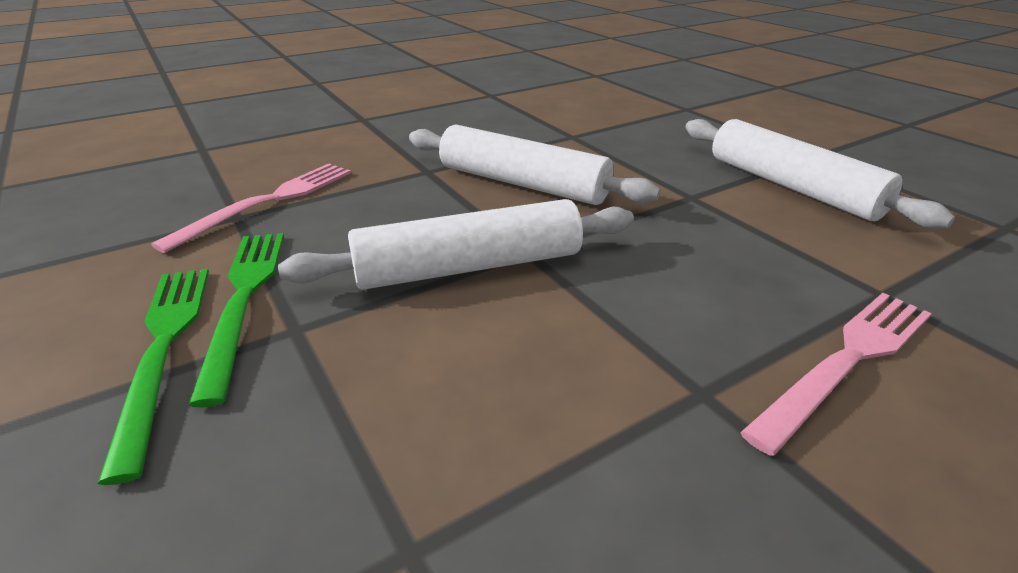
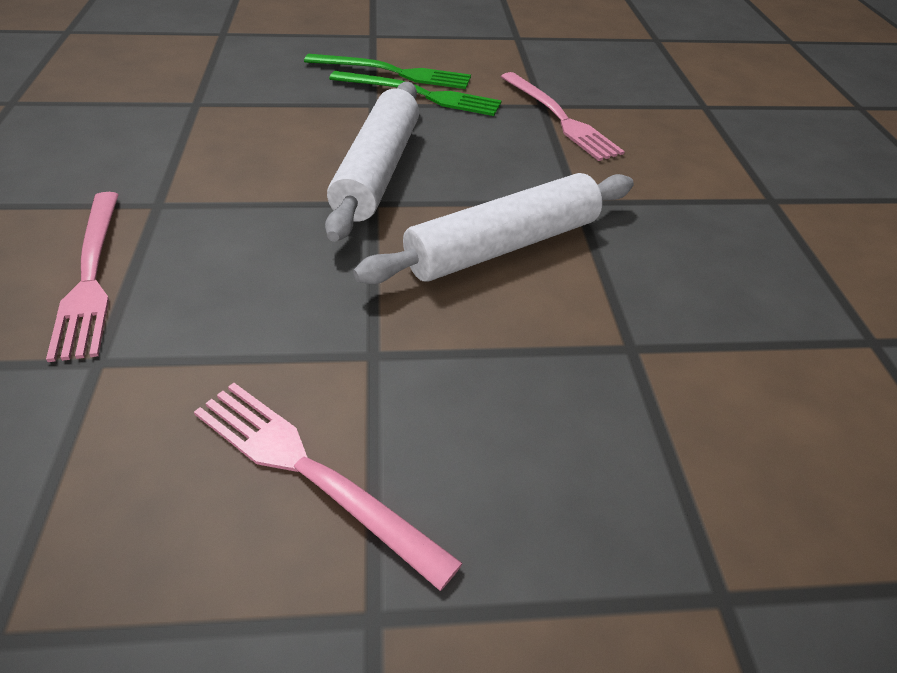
camera: 115 degrees right, 10 degrees up
white rolling pin [685,119,955,229] -> pink fork [194,383,463,591]

